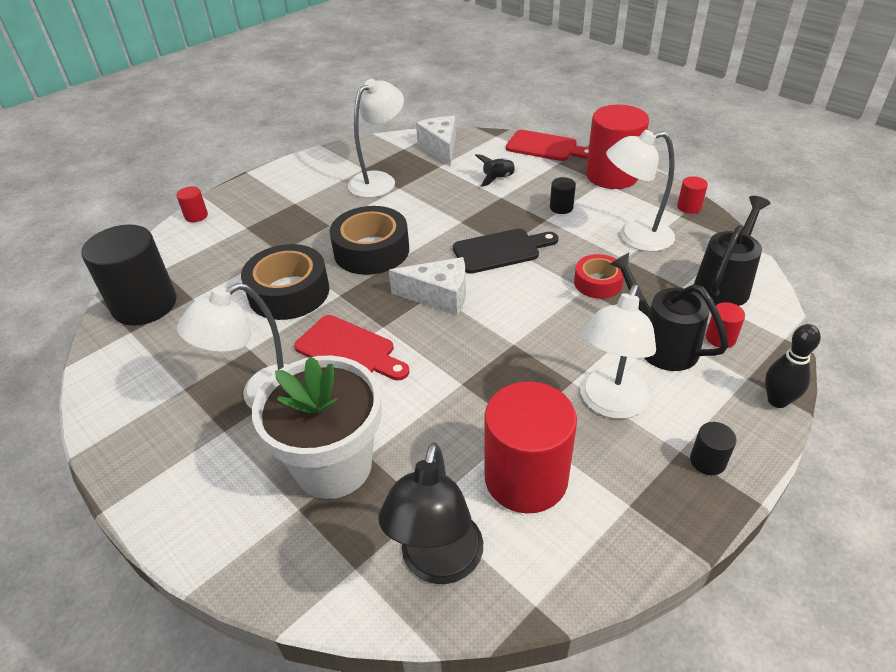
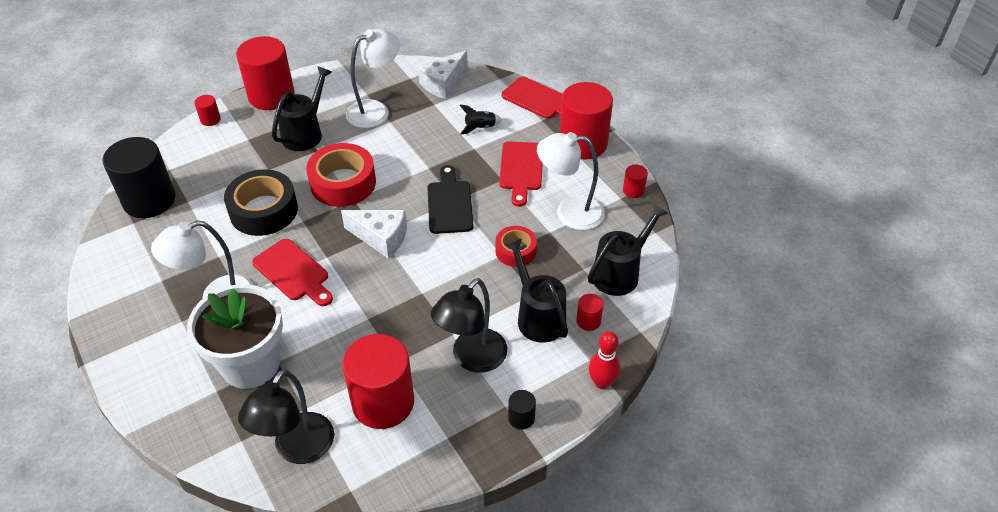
camera: 10 degrees right, 5 degrees up
black tape [329,206,409,275] -> red tape [306,143,376,207]
white cheese [416,116,456,166] -> white cheese turned 135 degrees counterclockwise [418,50,468,99]
black cutting board [453,229,559,274] -> black cutting board turned 90 degrees counterclockwise [427,165,473,234]
black cylinder [550,177,576,214] -> red cutting board [499,142,543,207]
white lamp [580,284,656,419] -> black lamp [431,278,507,373]
black bowling pin [765,324,821,408] -> red bowling pin [589,331,620,389]
none -> red cylinder [236,36,294,110]
none -> black watering can [272,66,332,151]

